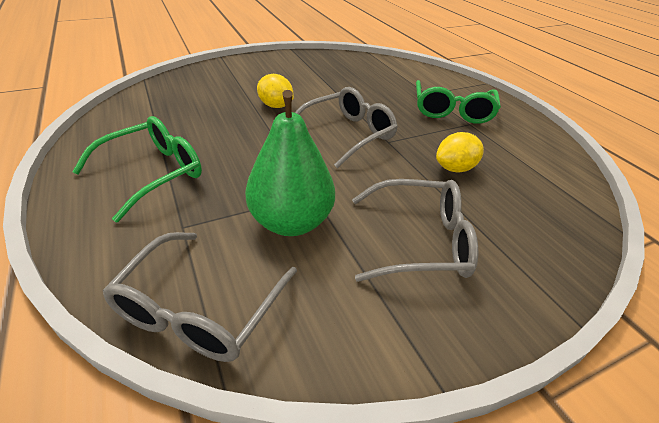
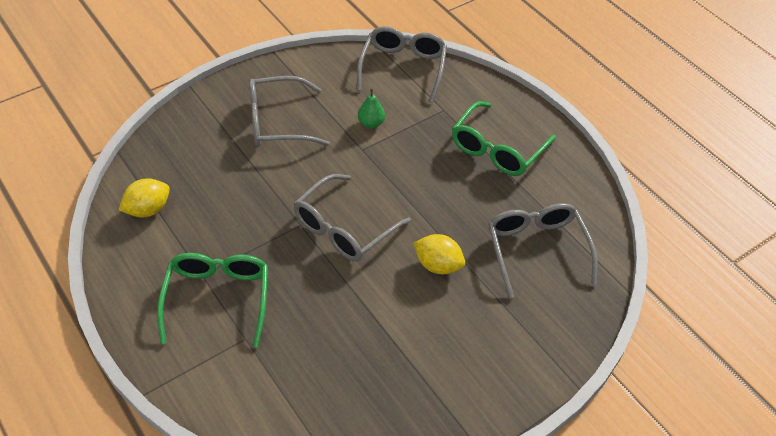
camera: 170 degrees right, 10 degrees up
green pear [245,90,335,236] -> green pear [358,89,385,128], size x0.45
yellow lemon [436,132,484,173] -> yellow lemon moved to [119,179,170,217]
none -> grey glasses [488,203,598,298]

